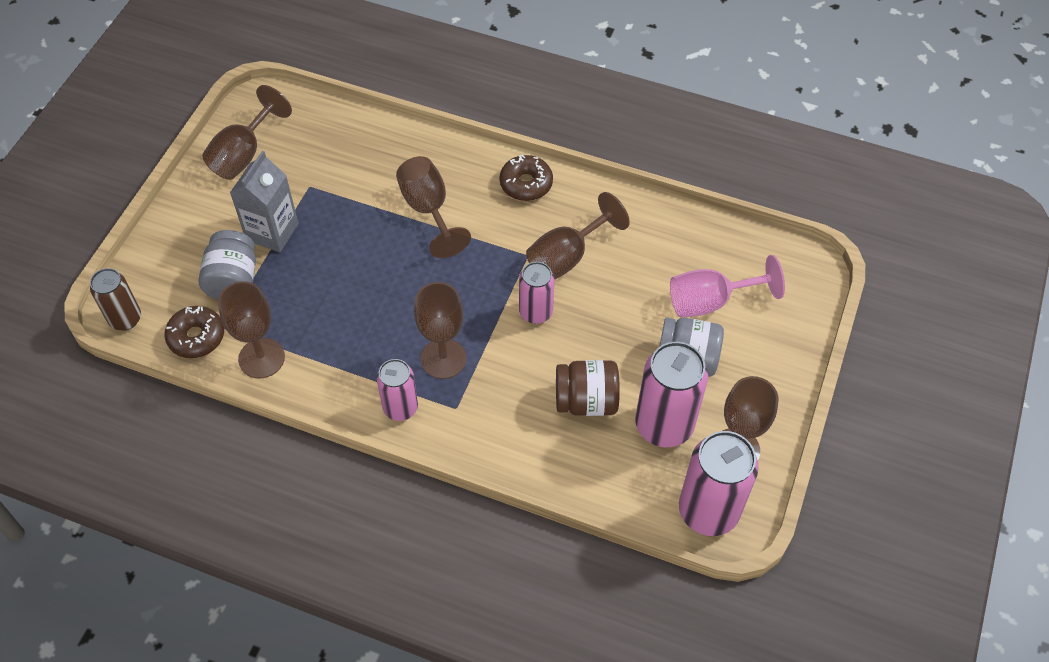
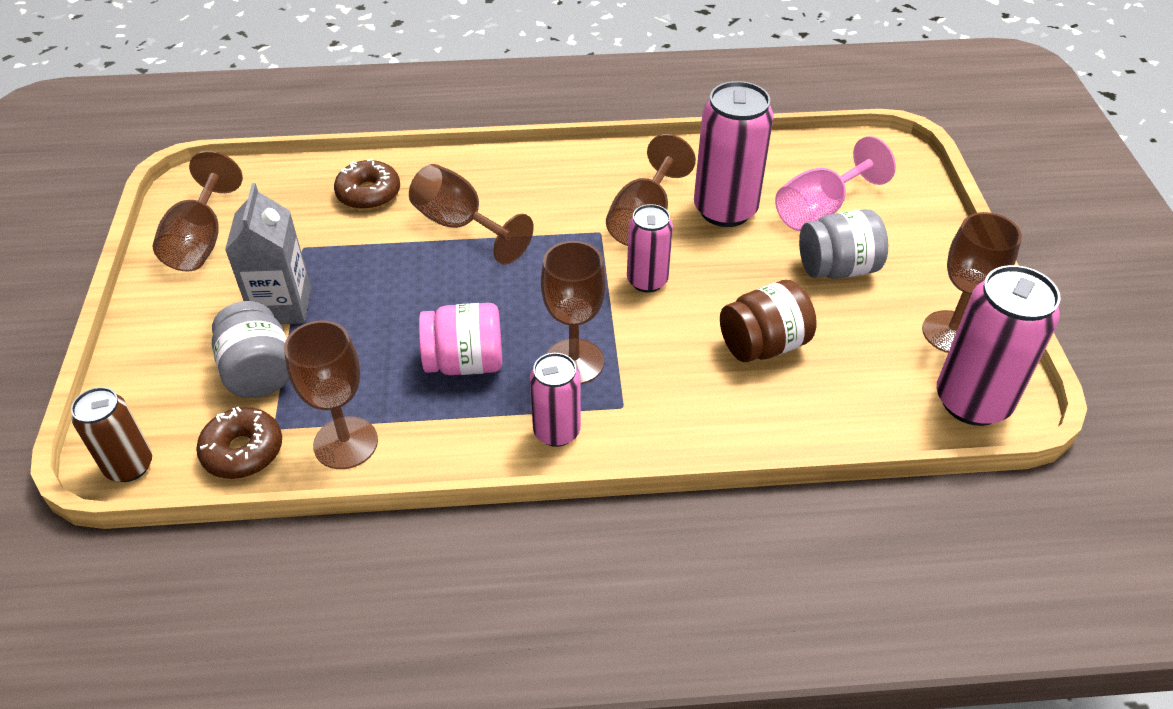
camera: 25 degrees left, 10 degrees down
brown donut [499,155,553,201] -> brown donut moved to [334,159,400,210]
pink can [635,342,708,447] -> pink can moved to [694,81,774,227]
none -> pink jar [419,303,502,375]

